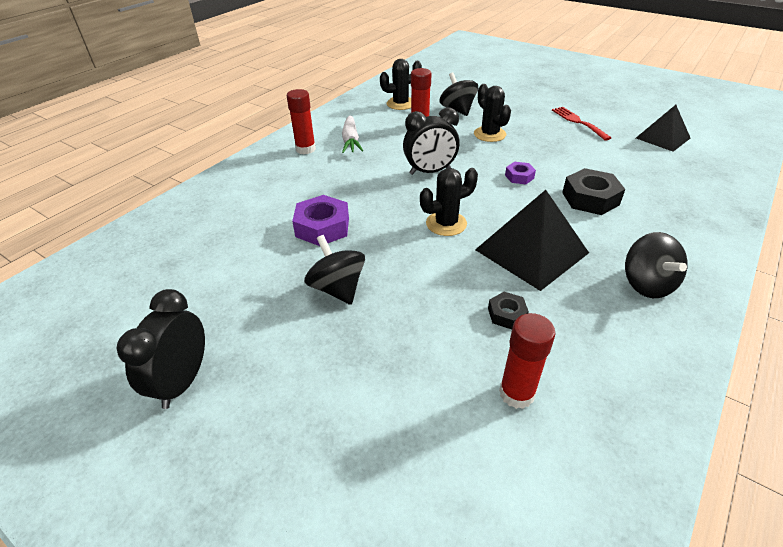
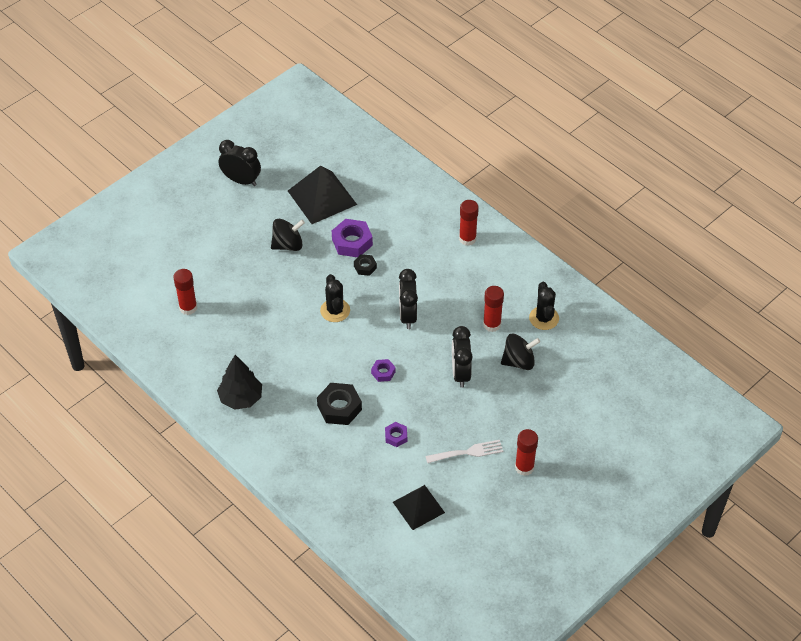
camera: 100 degrees right, 10 degrees up
white carrot [342,115,363,153] -> none
black cactus [474,84,511,142] -> black clock [452,326,473,388]
black pyramid [475,190,589,291] -> black pyramid moved to [288,166,357,224]
black nut [488,292,529,329] -> black nut moved to [354,254,377,276]
red fork [552,107,611,141] -> white fork [425,440,503,463]
black spinning top [625,232,688,298] -> black tree [217,355,262,410]
none -> purple nut [385,422,407,447]
none -> red glue stick [515,429,538,476]

